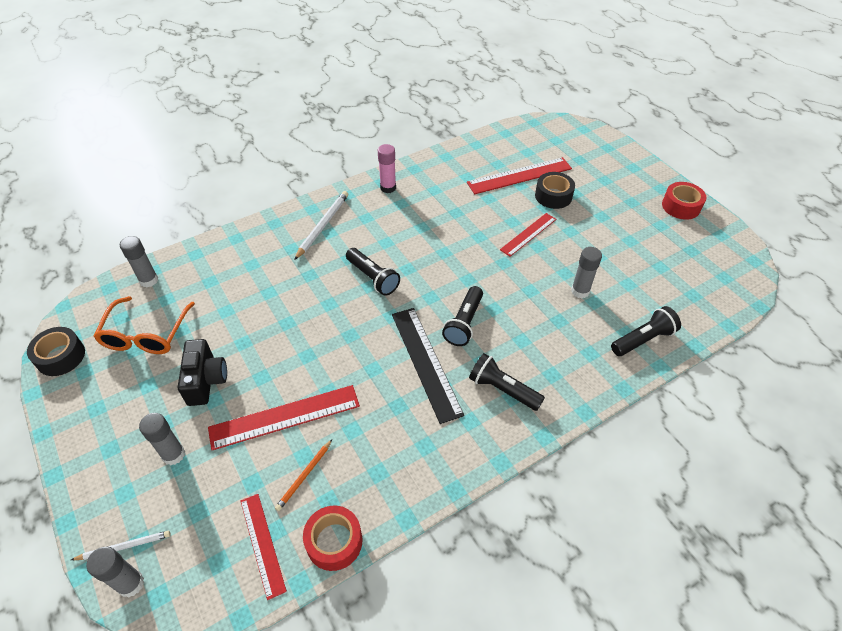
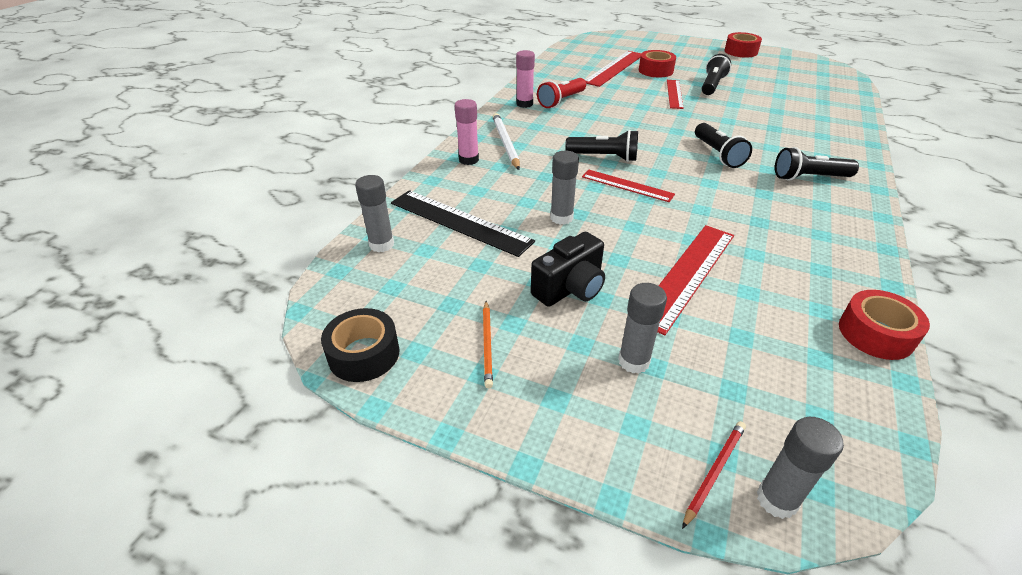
camera: 35 degrees left, 10 degrees down
white pencil [71,531,171,560] -> red pencil [682,421,746,529]
orange glasses [93,296,195,354] -> none
black camera [178,339,227,406] -> black camera turned 90 degrees clockwise [531,232,605,307]
red ruler [241,494,287,600] -> red ruler moved to [582,170,675,202]
orange pencil [275,440,332,511] -> orange pencil moved to [483,301,493,388]
black ruler [392,308,464,424] -> black ruler moved to [391,190,535,257]
black tape [535,172,575,209] -> red tape [639,50,676,77]
grey glue stick [571,247,602,298] -> grey glue stick moved to [550,151,579,225]
black flashlight [611,306,681,356] -> black flashlight moved to [702,54,731,95]
none -> pink glue stick [455,99,479,165]
none -> red flashlight [537,78,586,108]

